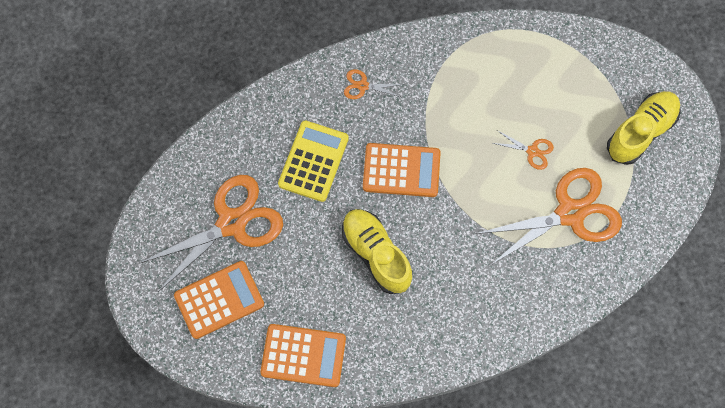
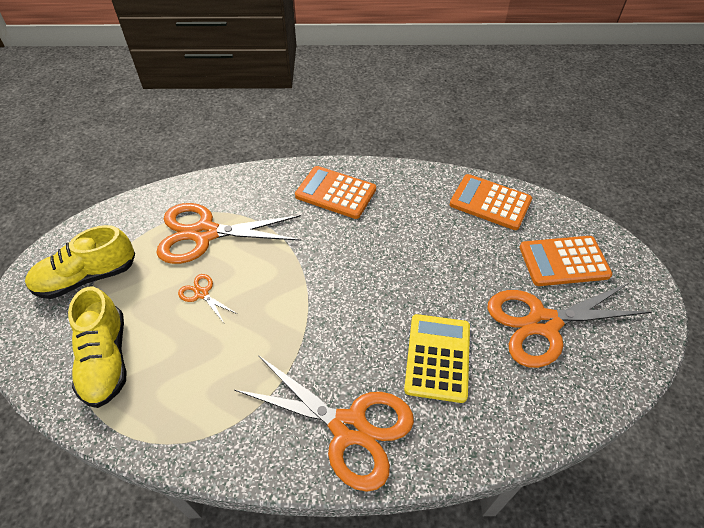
camera: 160 degrees left, 20 degrees down
yellow calculator [278,120,349,202] -> yellow calculator turned 150 degrees clockwise [404,314,470,403]
yellow shoe [342,209,412,294] -> yellow shoe moved to [68,287,127,408]
orange scissors [344,69,404,99] -> orange scissors [235,355,414,492], size x2.33
orange calculator [363,143,441,197] -> orange calculator moved to [295,166,376,219]

